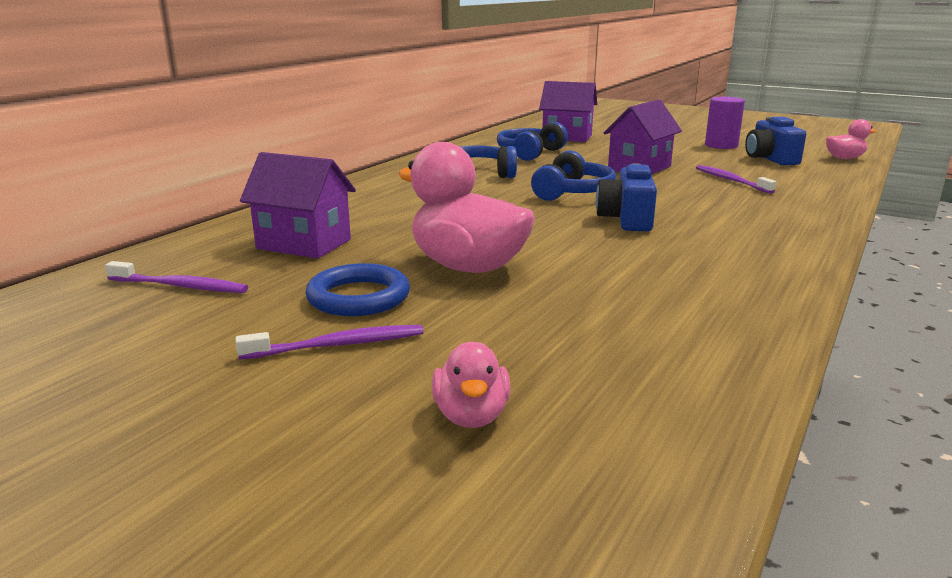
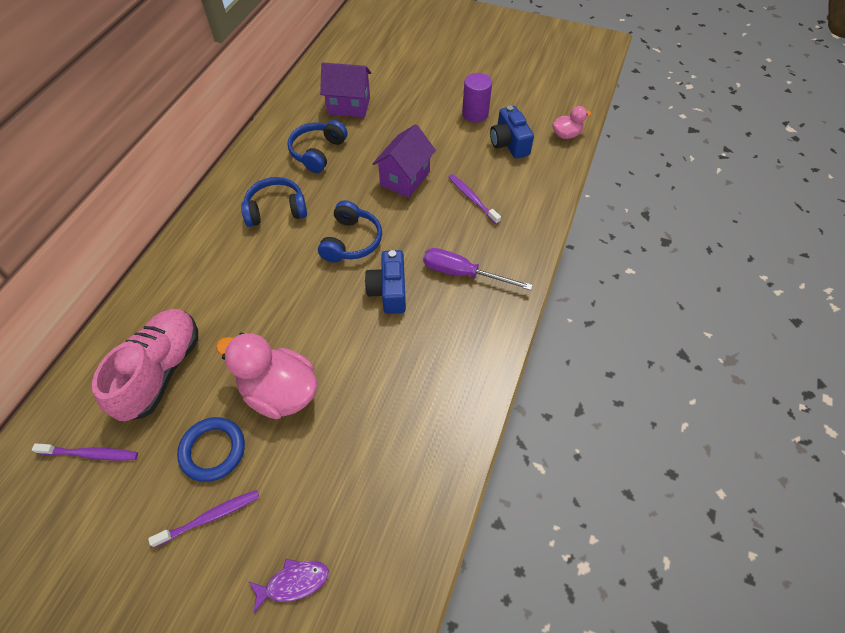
camera: 10 degrees left, 35 degrees up
purple house [240,152,356,259] -> pink shoe [92,309,198,421]
pink duck [432,342,510,428] -> purple fish [249,559,329,613]
none -> purple screwdriver [423,248,533,290]

